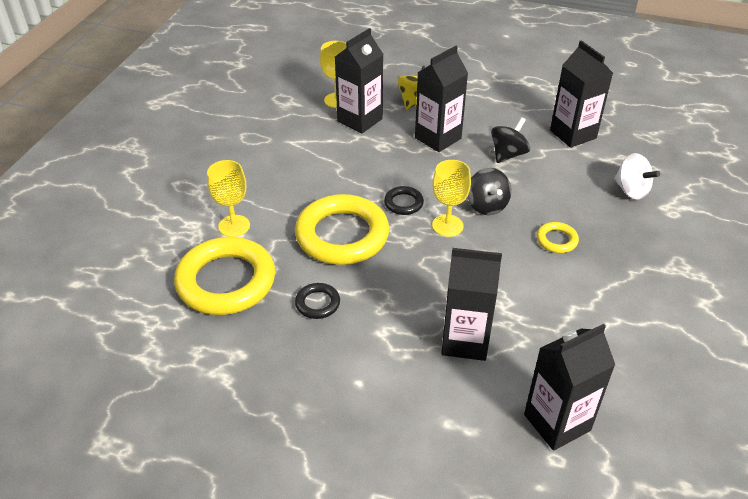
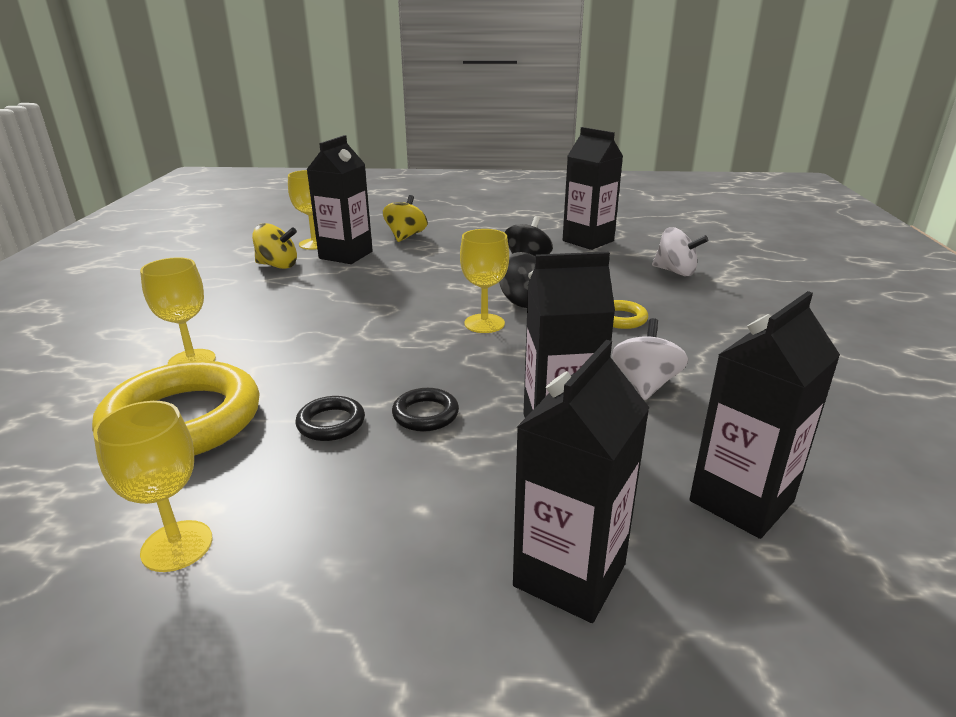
camera: 15 degrees left, 15 degrees down
yellow ring [295,194,389,265] -> none
black ring [384,186,424,215] -> black ring moved to [392,388,459,432]
black carton [415,46,468,152] -> black carton moved to [513,340,649,623]
none -> yellow goblet [93,401,213,572]
none -> yellow spinning top [252,223,297,269]
none -> white spinning top [612,318,688,400]

